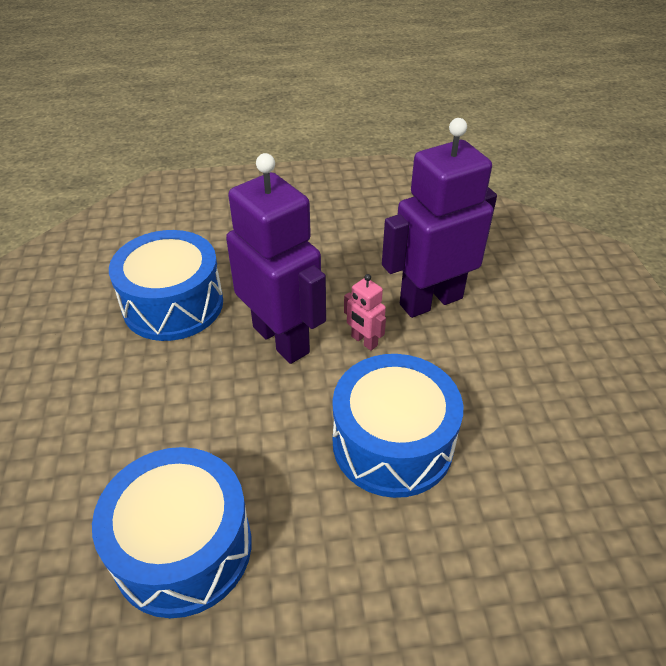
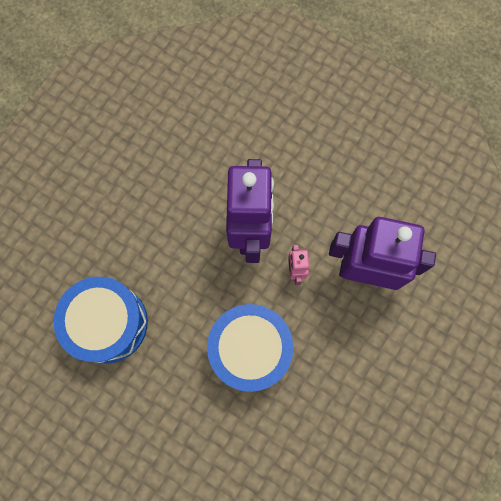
camera: 40 degrees right, 30 degrees up
blue drum [109,230,223,341] -> none

